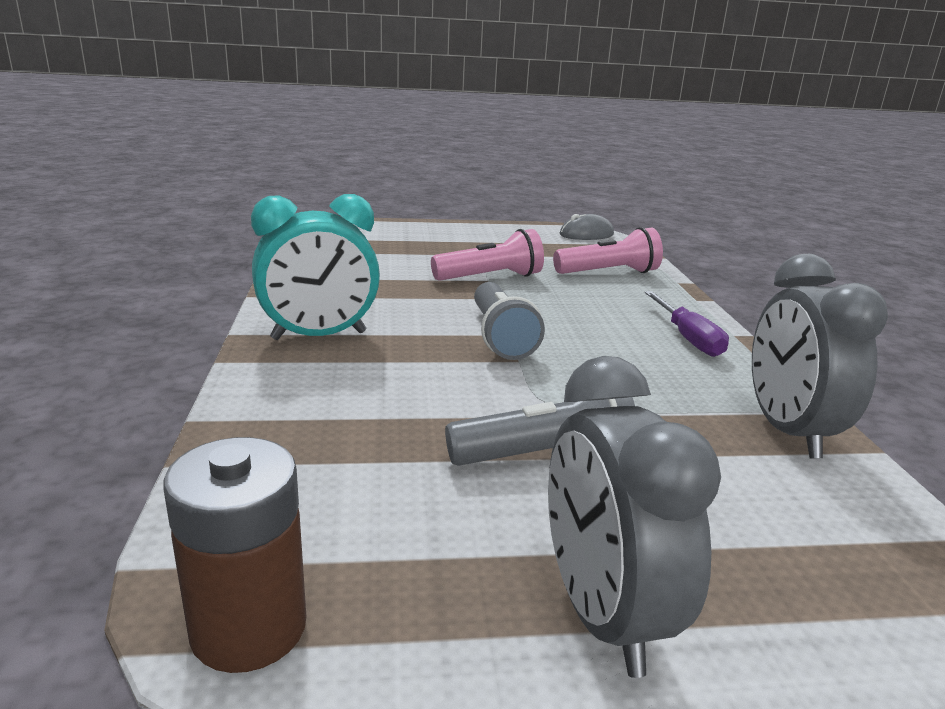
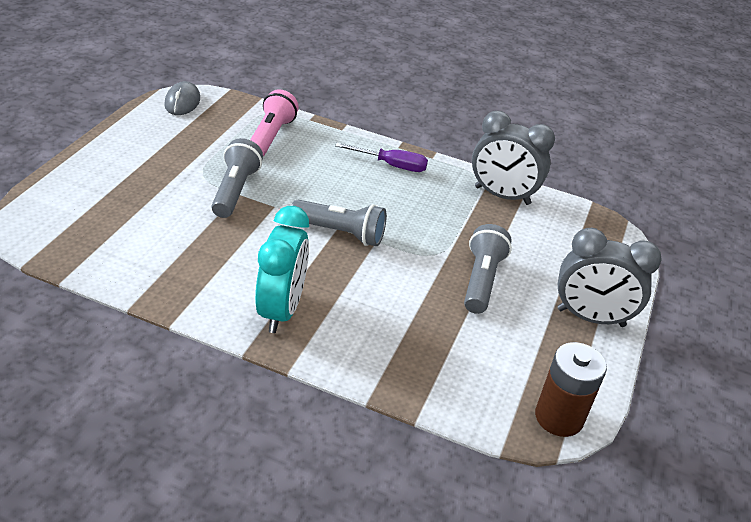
camera: 65 degrees left, 15 degrees up
pink flashlight [431,229,544,281] -> grey flashlight [211,138,263,218]

